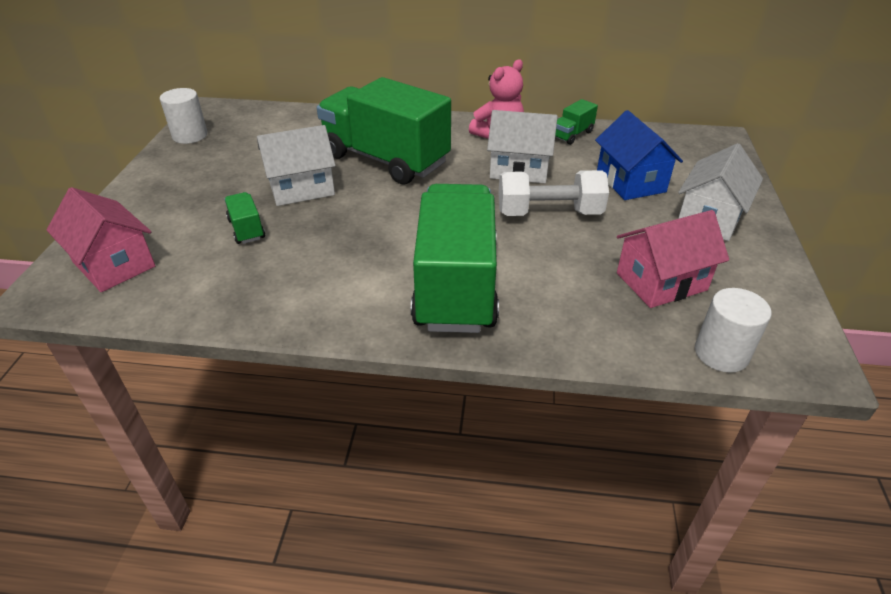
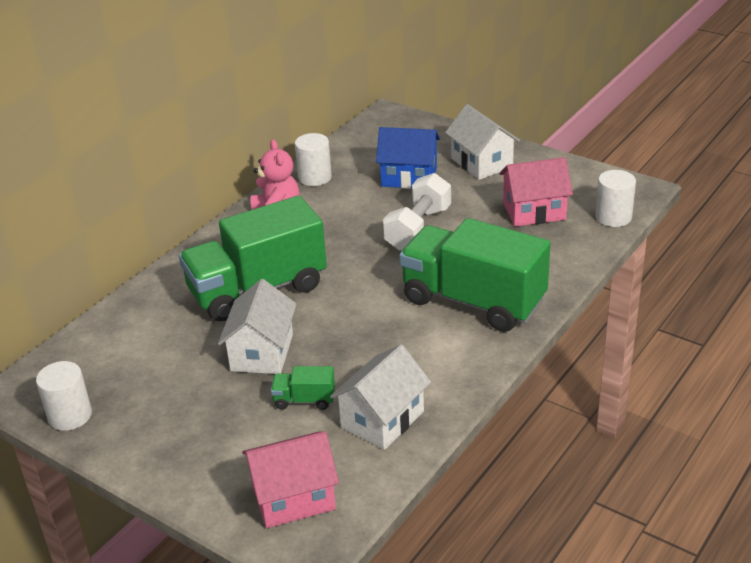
camera: 60 degrees left, 5 degrees down
white house [487,110,558,183] -> white house moved to [330,344,431,450]
green truck [555,99,598,145] -> white cylinder [295,133,332,186]
pink house [617,210,729,308] -> pink house turned 75 degrees clockwise [499,157,573,227]

